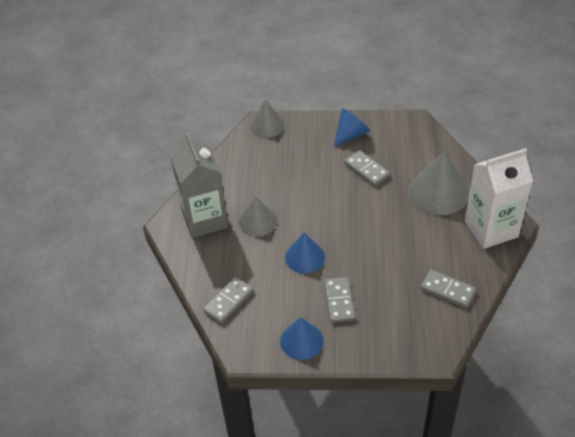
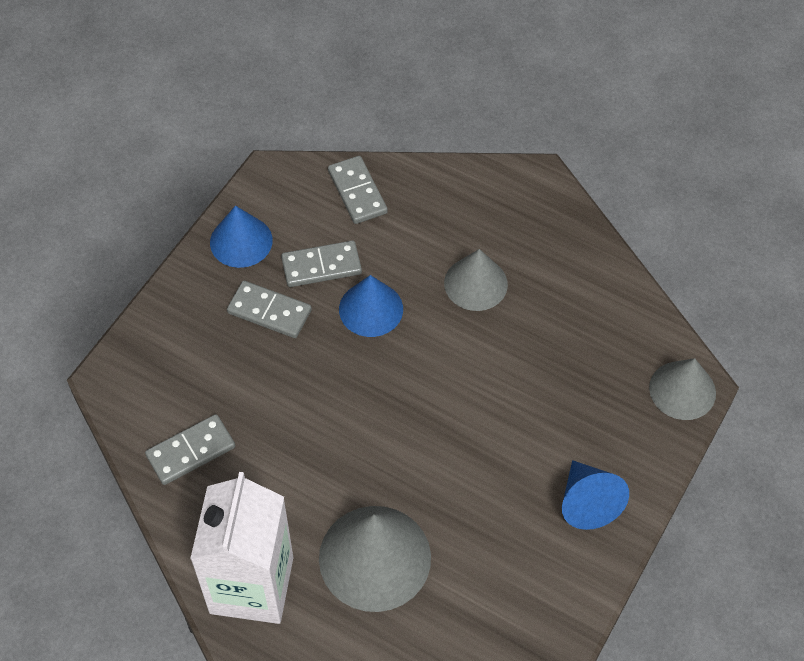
camera: 115 degrees right, 10 degrees up
grey carton [170,133,229,238] -> none
grey domino [344,150,390,186] -> grey domino moved to [281,241,362,287]

